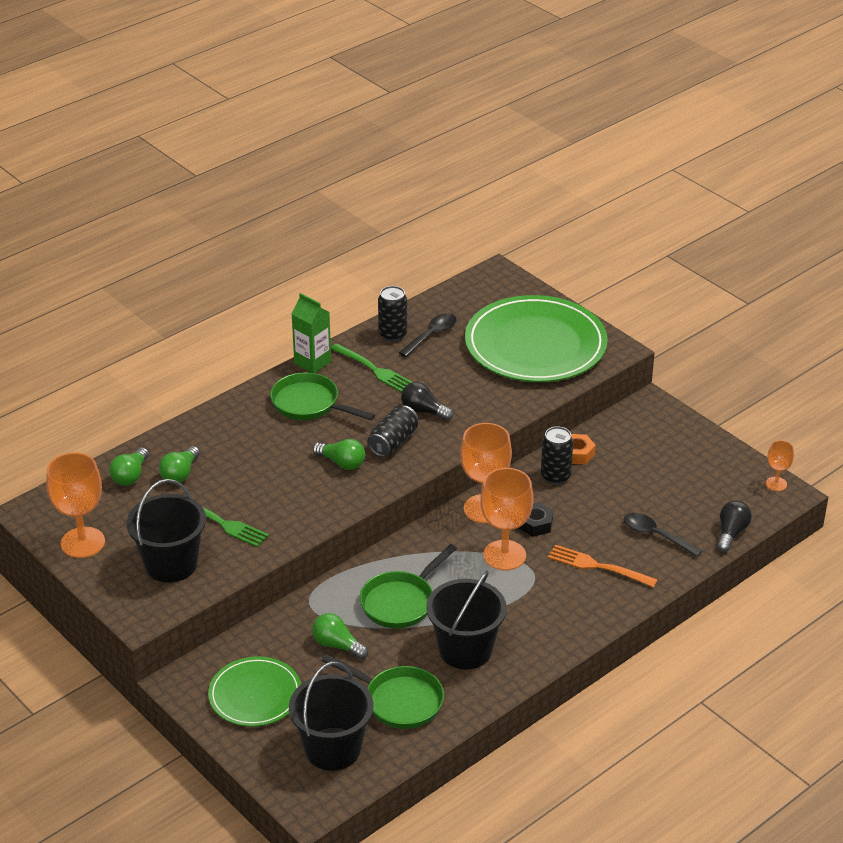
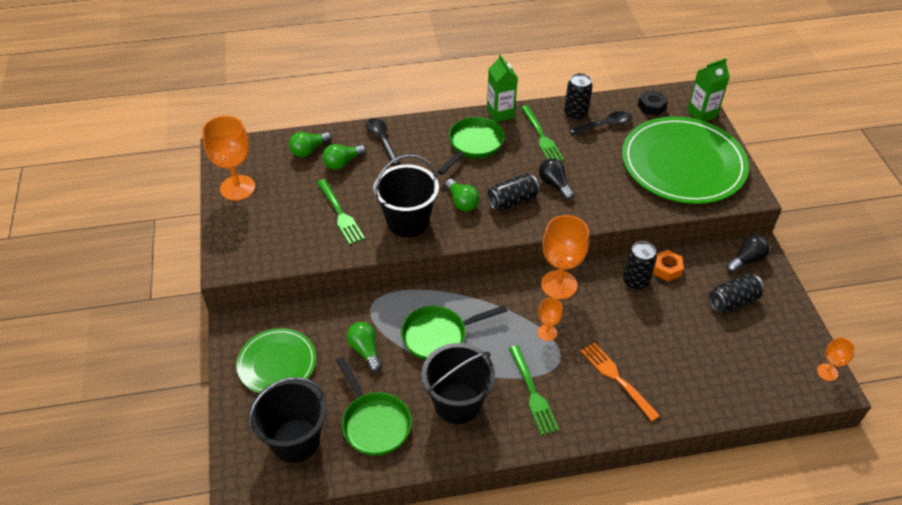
camera: 30 degrees right, 10 degrees up
black bucket [127,479,206,583] -> black bucket moved to [373,154,439,237]
green pan [270,372,375,420] -> green pan turned 60 degrees clockwise [437,117,505,175]
orange goblet [480,468,533,570] -> orange goblet [538,298,563,341], size x0.52
black nut [518,502,553,537] -> black nut moved to [638,90,668,116]
black spoon [624,513,703,557] -> black spoon moved to [366,118,400,165]
black light bulb [717,500,752,552] -> black light bulb moved to [726,235,770,272]
none -> green fork [509,345,559,435]
none -> green carton [687,58,730,122]
none -> black can [708,273,764,313]

